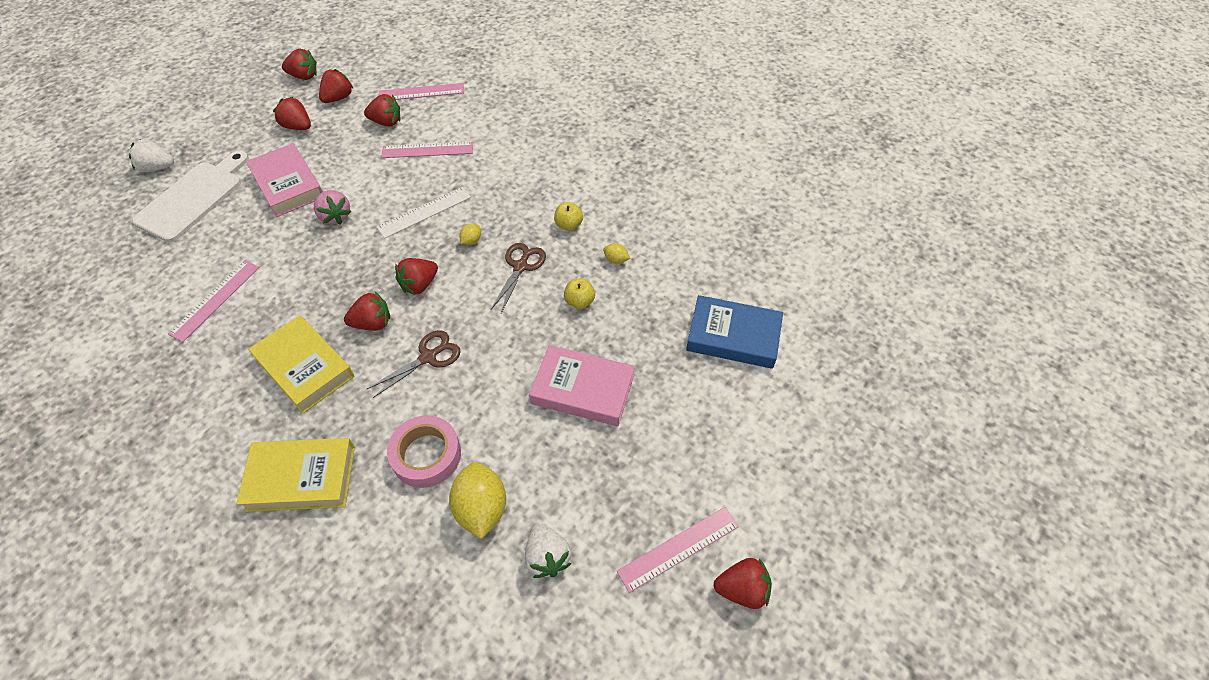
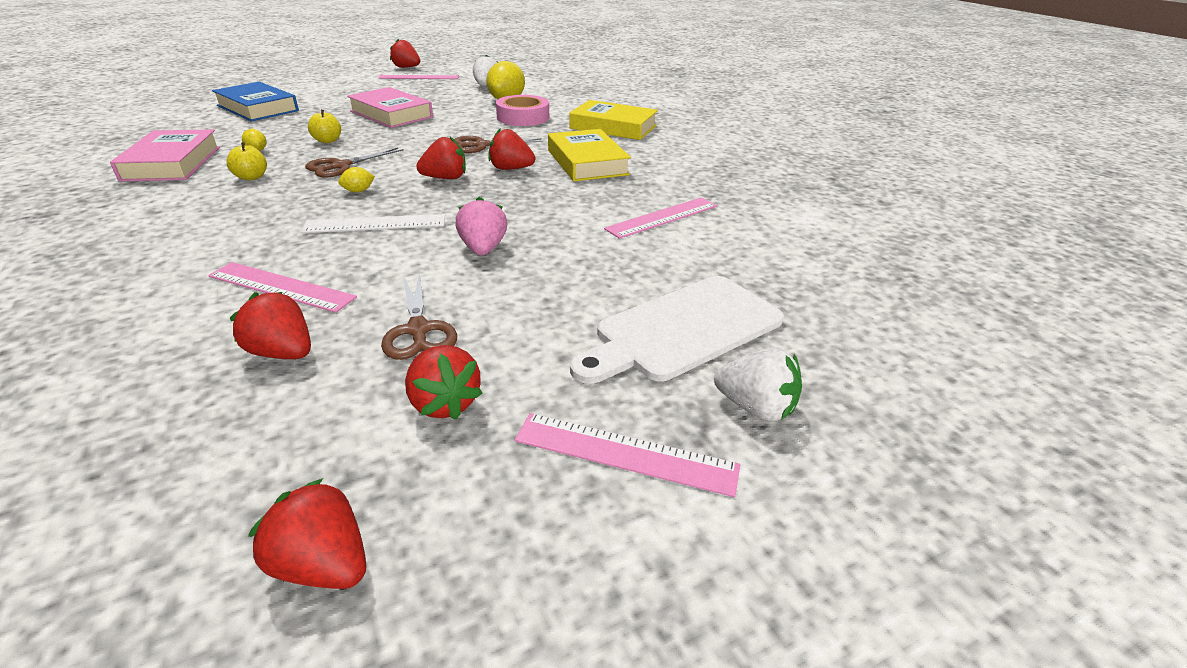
camera: 155 degrees left, 20 degrees down
pink book [246,143,323,217] -> pink book moved to [110,129,220,182]
red strawberry [319,69,353,103] -> none
pink ruler [379,83,464,100] -> pink ruler moved to [515,413,740,497]
none -> brown scissors [381,273,457,360]

